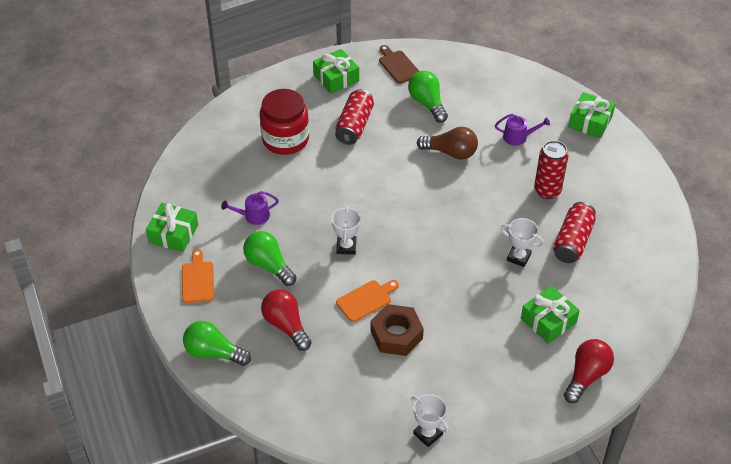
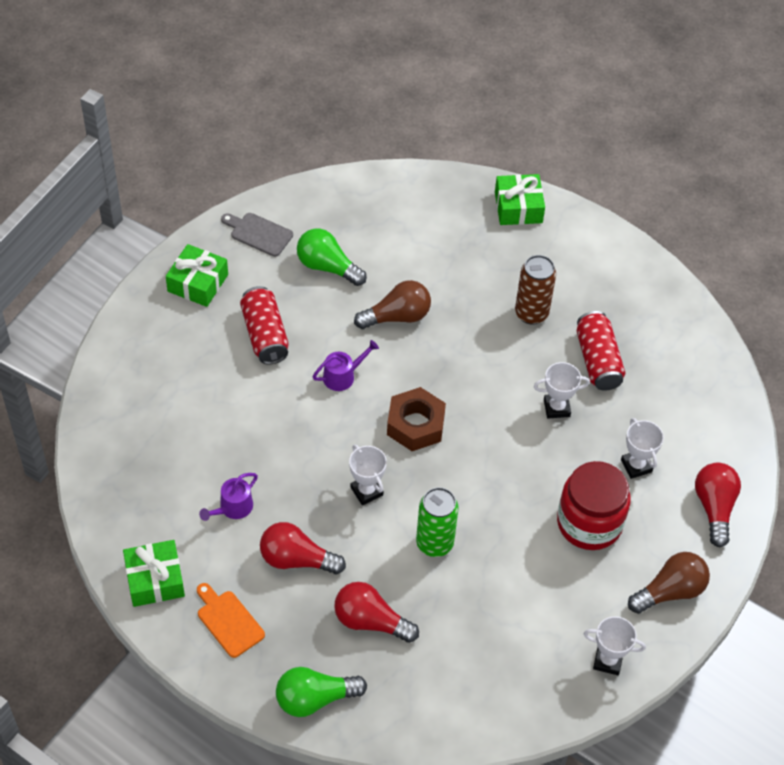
camera: 35 degrees left, 5 degrees up
green light bulb [243,231,297,286] -> red light bulb [260,522,346,574]
red jar [260,89,309,155] -> red jar moved to [557,461,631,550]
orange cutting board [336,280,399,322] -> green can [416,487,459,557]
brown nut [371,304,424,356] -> brown nut moved to [387,387,446,451]
brown cutting board [379,45,419,84] -> grey cutting board [221,213,293,257]
purple watering can [495,114,550,146] -> purple watering can moved to [313,340,379,391]
green gift [521,286,580,344] -> white trophy [621,418,664,479]
red can [534,140,568,199] -> brown can [515,255,556,325]
none -> brown light bulb [628,552,710,614]

